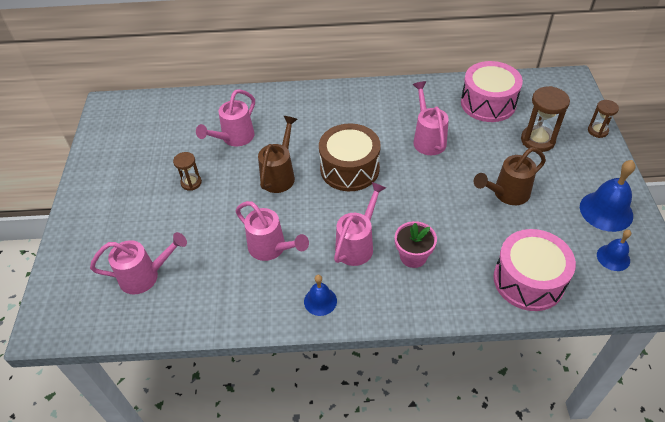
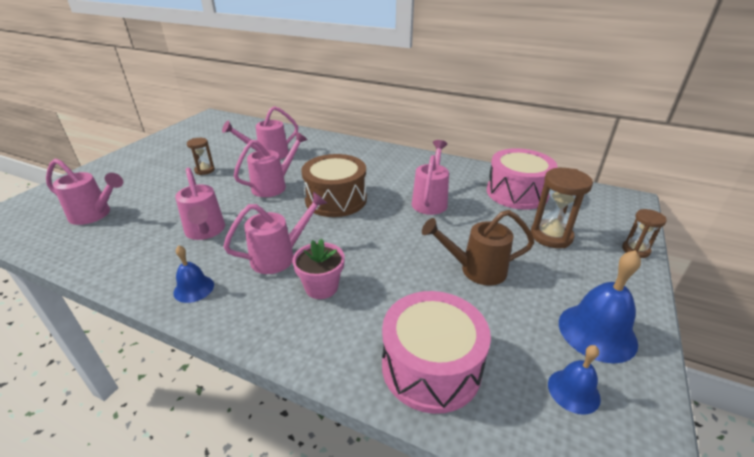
camera: 25 degrees right, 15 degrees down
brown watering can [258,116,297,193] -> pink watering can [234,132,308,197]

